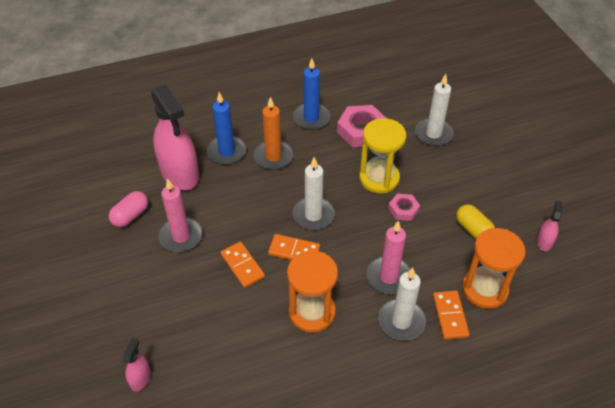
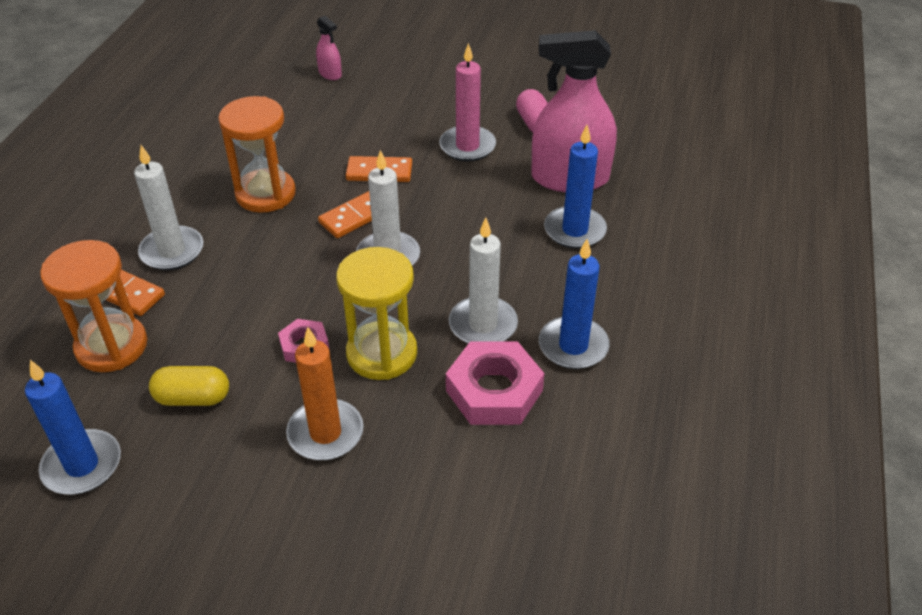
camera: 125 degrees right, 5 degrees down
orange candle [254,97,293,169] -> orange candle moved to [286,327,364,460]
pink candle [367,221,410,294] -> none
white candle [415,74,454,146] -> white candle moved to [449,218,518,344]
pink spray bottle [537,201,562,251] -> blue candle [25,360,121,494]

